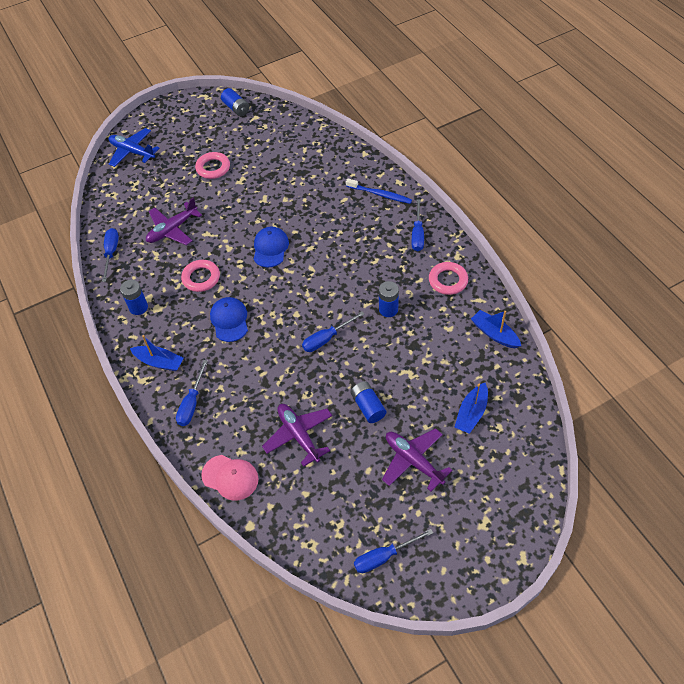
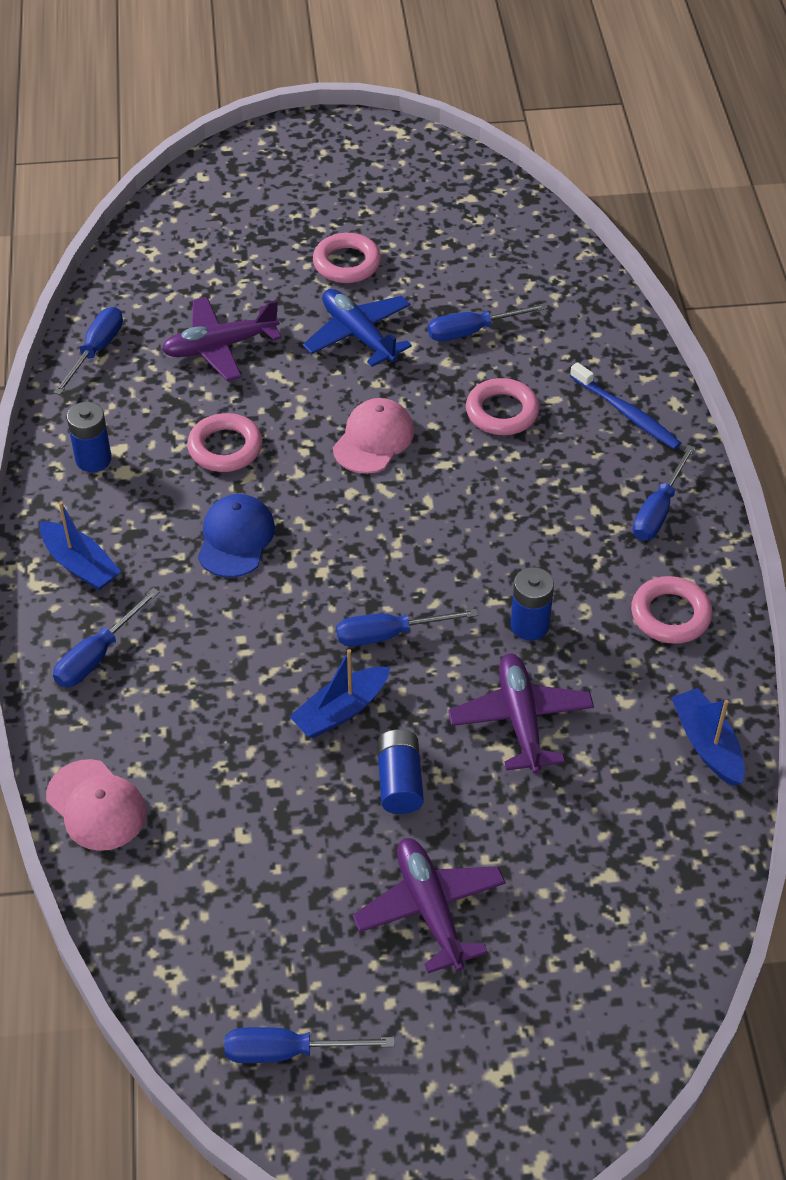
camera: 20 degrees right, 5 degrees down
blue plane [109,128,160,167] -> blue plane moved to [303,289,412,367]
blue battery [221,88,249,116] -> none
blue cap [254,226,289,267] -> pink cap [333,398,414,474]
purple plane [262,404,332,467] -> purple plane moved to [448,653,594,774]
blue boat [455,383,488,434] -> blue boat moved to [289,649,390,738]
none -> blue screwdriver [428,303,548,341]
none -> pink ring [466,378,539,435]

